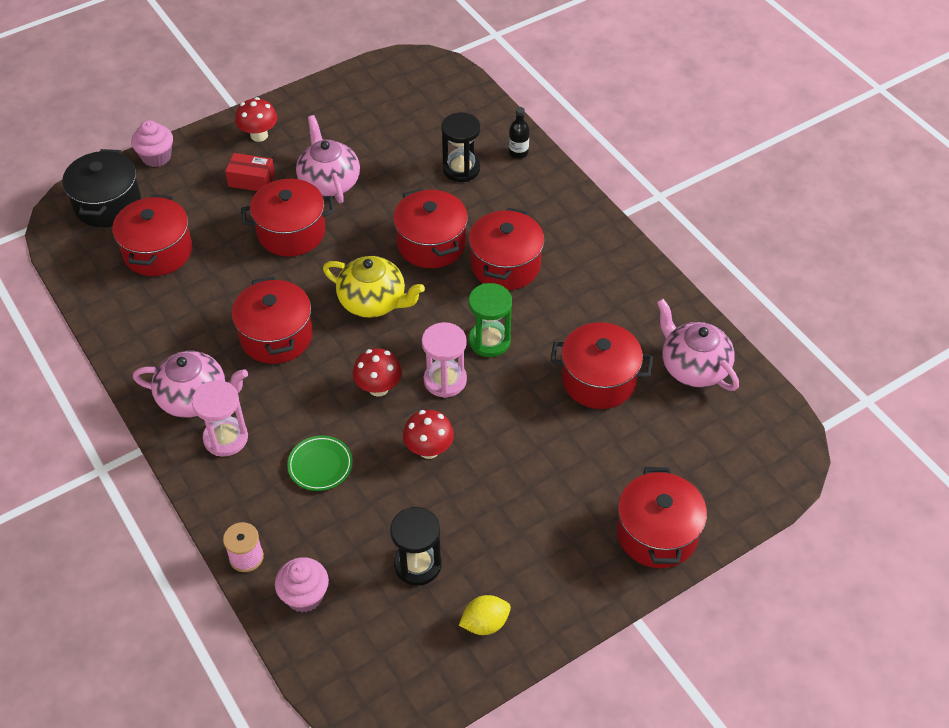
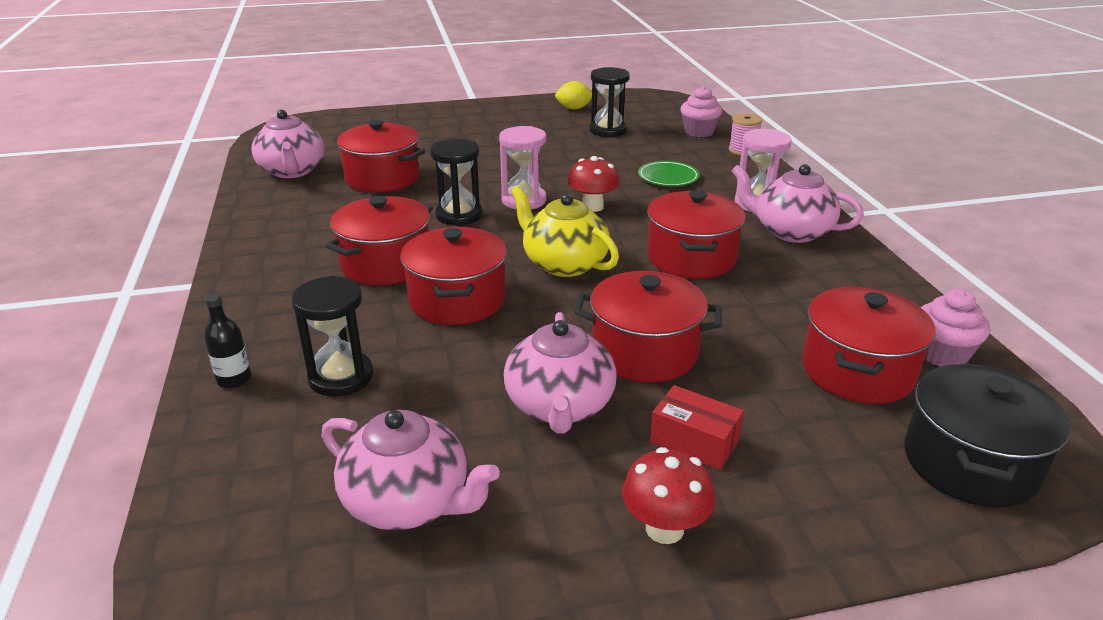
camera: 160 degrees left, 20 degrees down
pink cupcake [131,120,173,167] -> pink cupcake moved to [921,289,990,367]
red mushroom [403,410,454,459] -> none
green hourglass [469,283,512,357] -> black hourglass [430,139,482,226]
red pot [617,467,707,568] -> none
none -> pink teapot [321,410,500,530]

